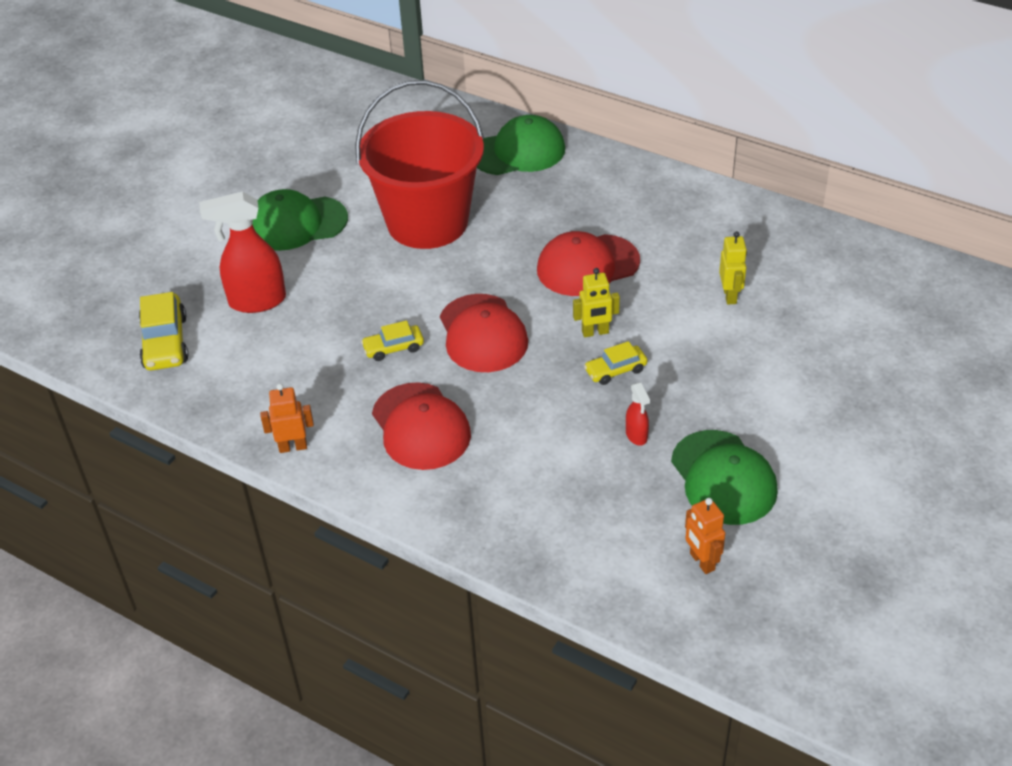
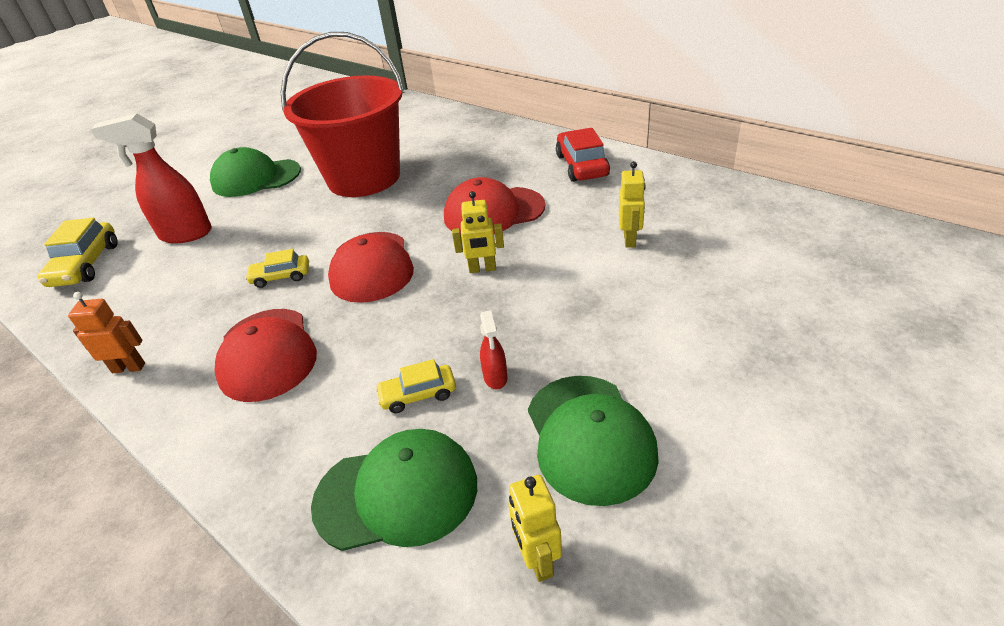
camera: 10 degrees right, 5 degrees down
green cap [477,115,565,175] -> green cap moved to [311,429,477,551]
yellow car [584,341,647,385] -> yellow car moved to [375,359,456,413]
orange robot [685,498,726,574] -> yellow robot [508,475,562,582]
none -> red car [556,128,610,182]

